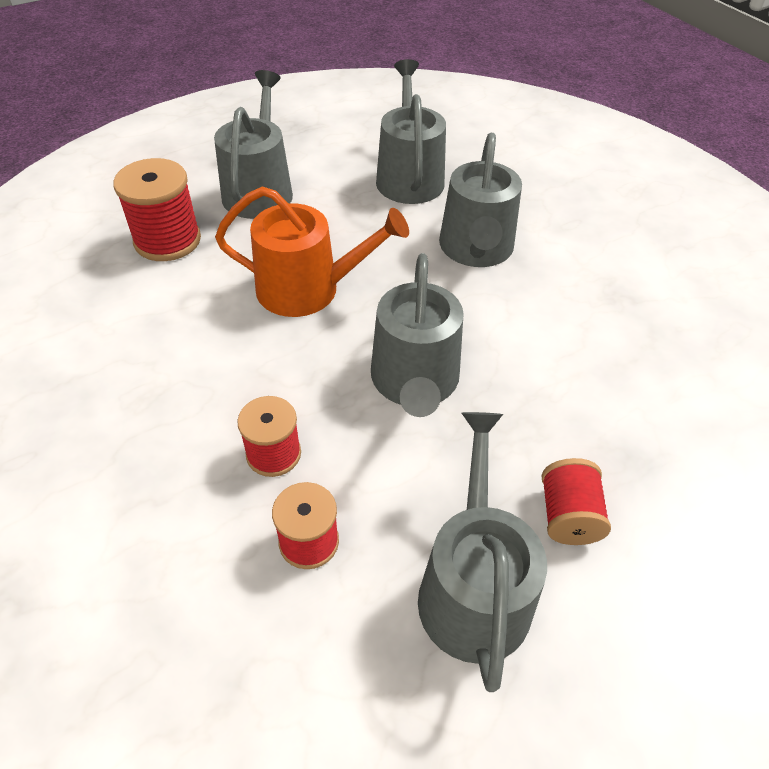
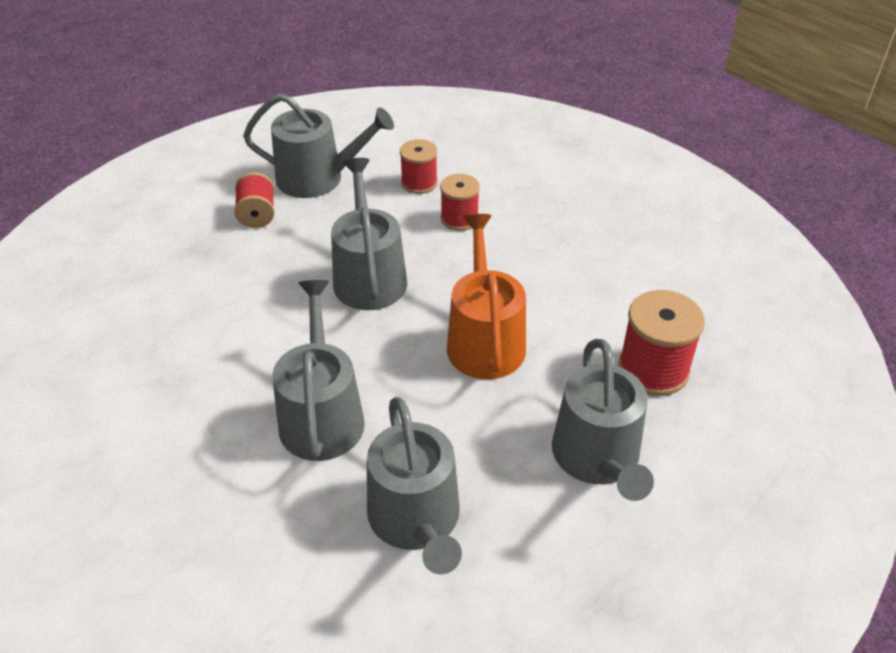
camera: 170 degrees right, 5 degrees down
orange watering can [215,187,409,317] -> orange watering can turned 90 degrees clockwise [447,214,526,379]
grey watering can [418,412,547,692] -> grey watering can turned 75 degrees counterclockwise [243,94,394,198]

